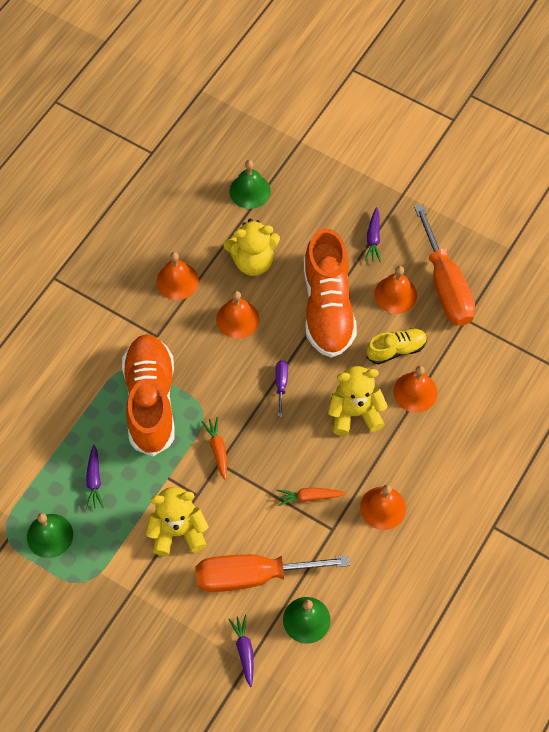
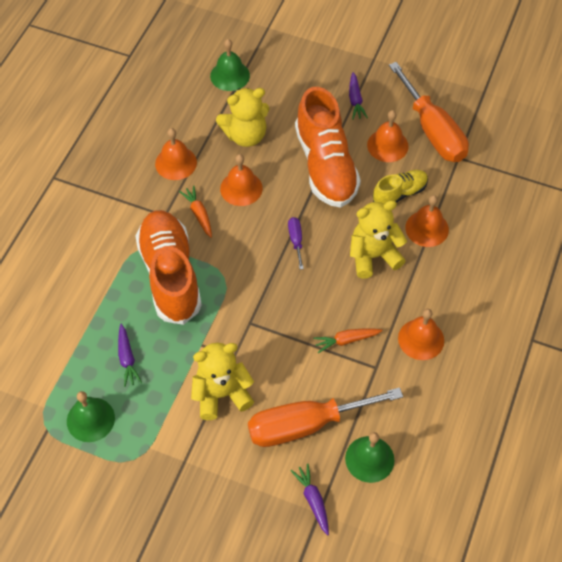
camera: 10 degrees left, 5 degrees down
orange carrot [201,417,227,480] -> orange carrot moved to [179,185,212,238]

